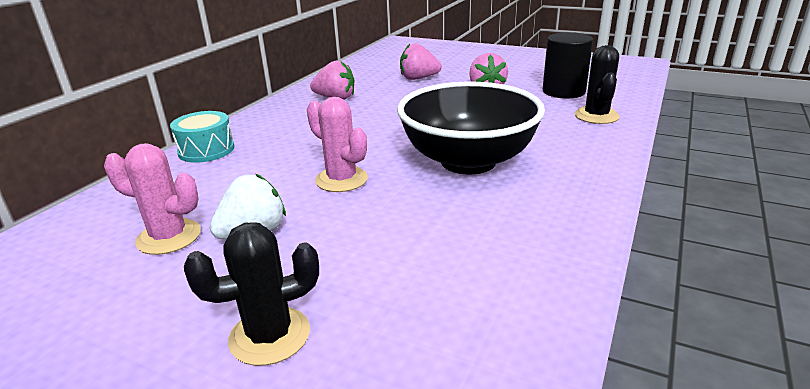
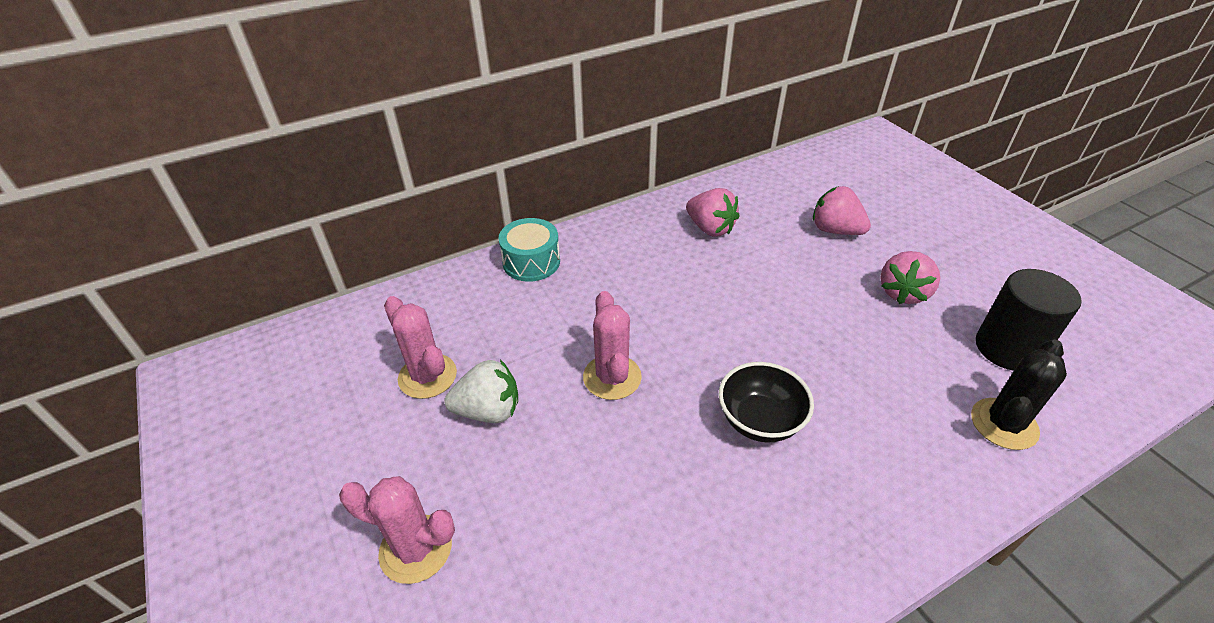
camera: 35 degrees right, 15 degrees up
black cactus [184,222,319,366] -> pink cactus [339,476,455,584]
black bowl [397,82,545,174] -> black bowl [719,362,814,442], size x0.53

